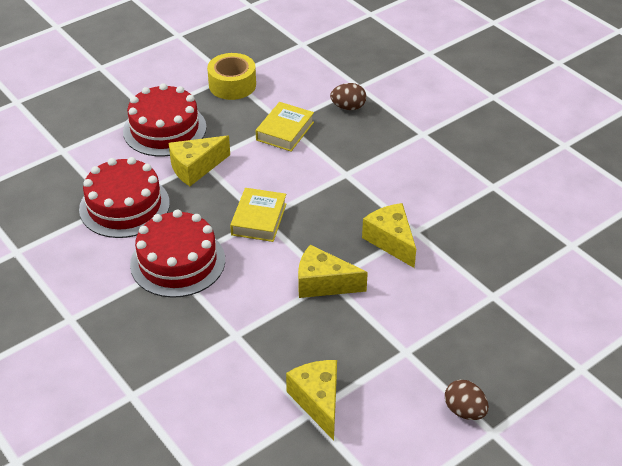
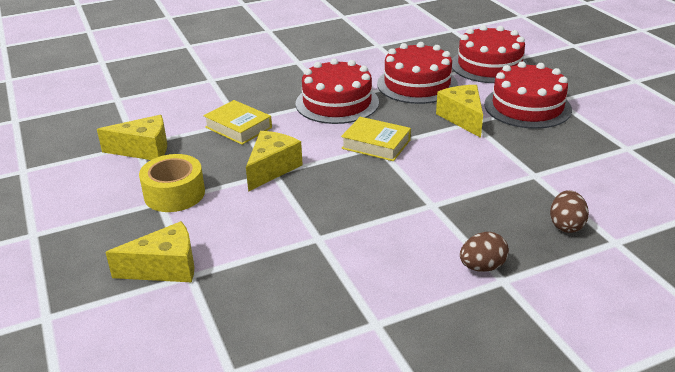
camera: 105 degrees right, 10 degrees down
yellow tape [207,53,256,100] -> yellow tape moved to [139,154,205,212]
yellow book [256,102,314,151] -> yellow book moved to [203,100,272,145]
yellow cheese [362,203,416,268] -> yellow cheese moved to [105,221,194,282]
brown egg [445,380,489,420] -> brown egg moved to [460,232,509,272]
none -> red cake [452,25,529,83]

